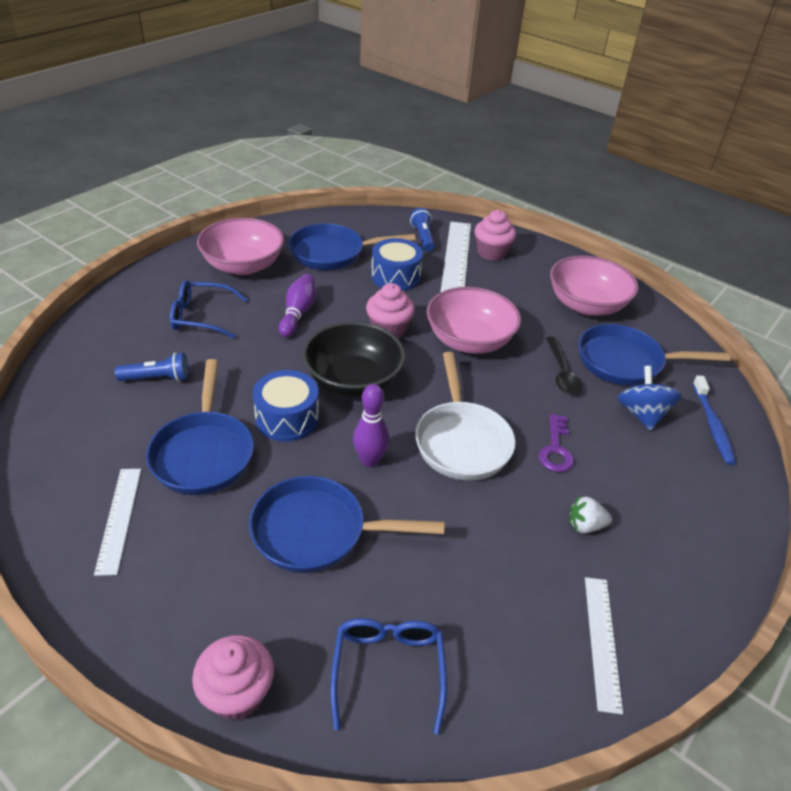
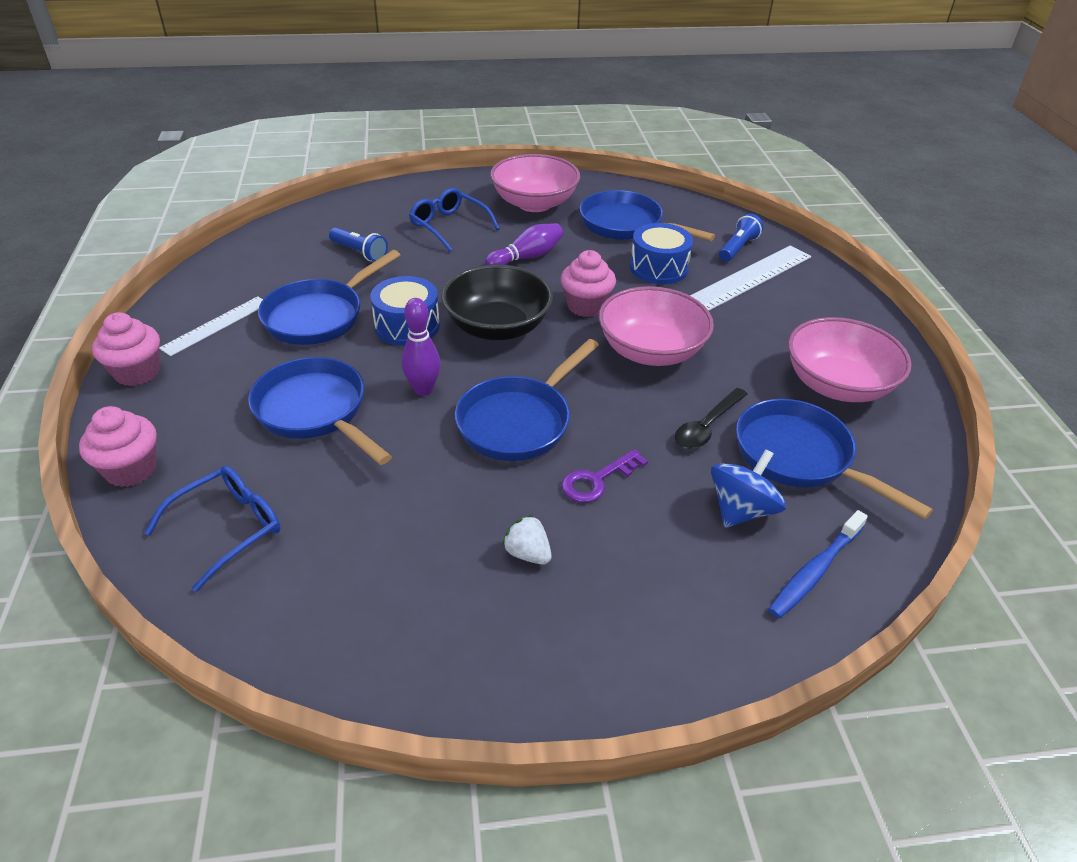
camera: 45 degrees right, 0 degrees up
white pan [415,352,515,481] -> blue pan [455,339,599,461]
pink cupcake [474,210,516,261] -> pink cupcake moved to [92,312,160,386]
white ruler [585,577,623,714] -> none

